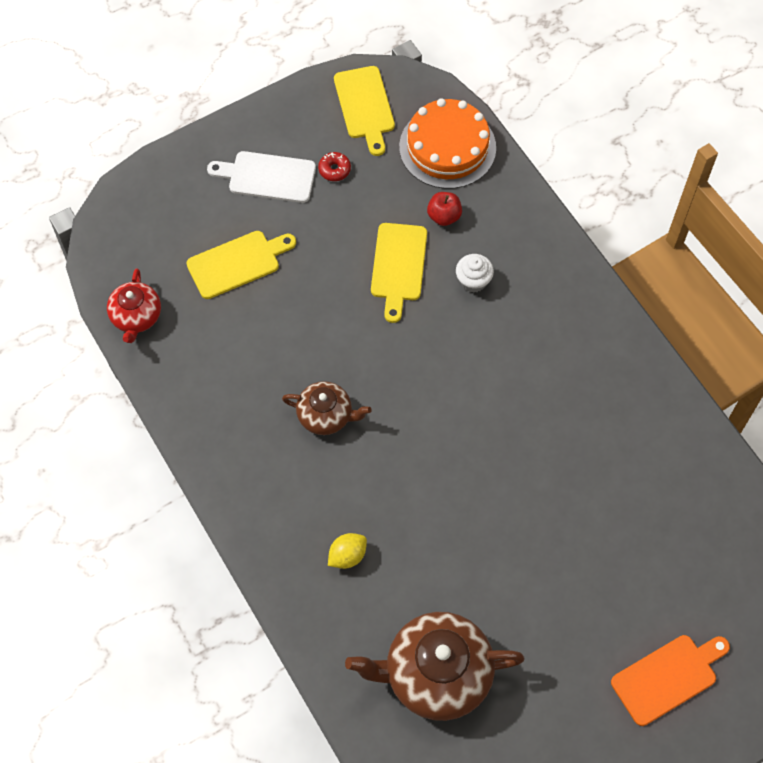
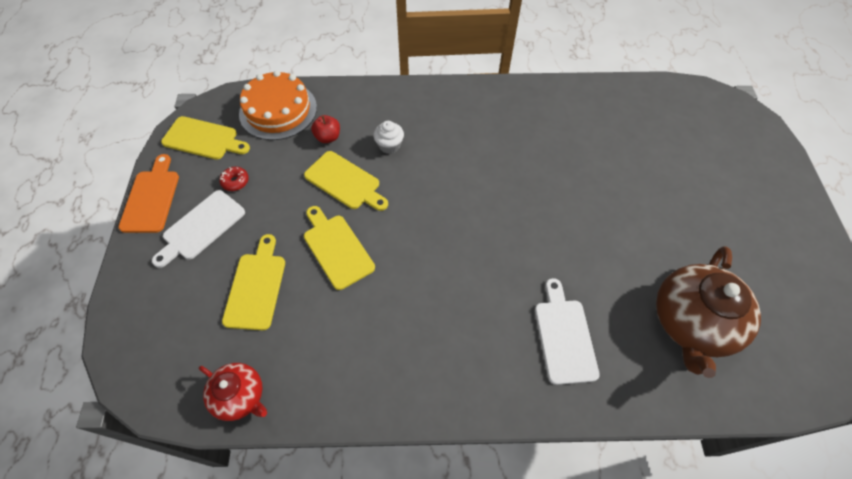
camera: 60 degrees left, 5 degrees down
brown teapot [282,381,372,435] -> none
yellow lemon [328,533,367,569] -> white cutting board [535,278,600,385]
orange cutting board [611,635,730,726] -> orange cutting board moved to [118,154,179,233]
none -> yellow cutting board [304,206,375,290]

